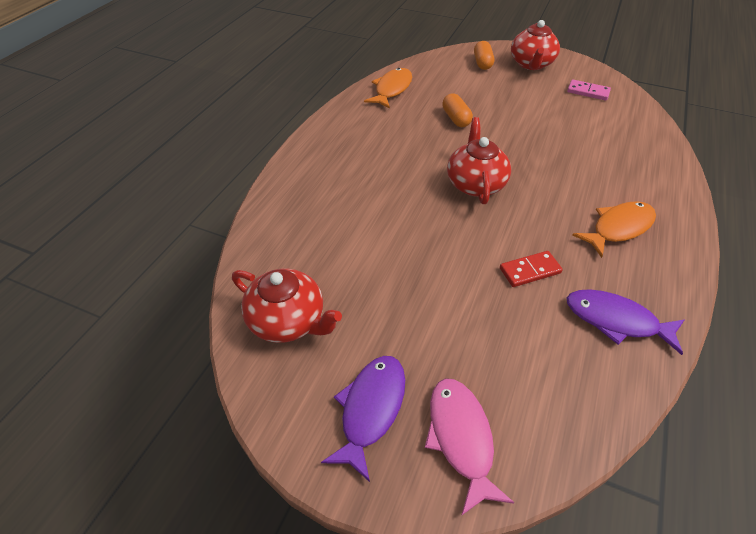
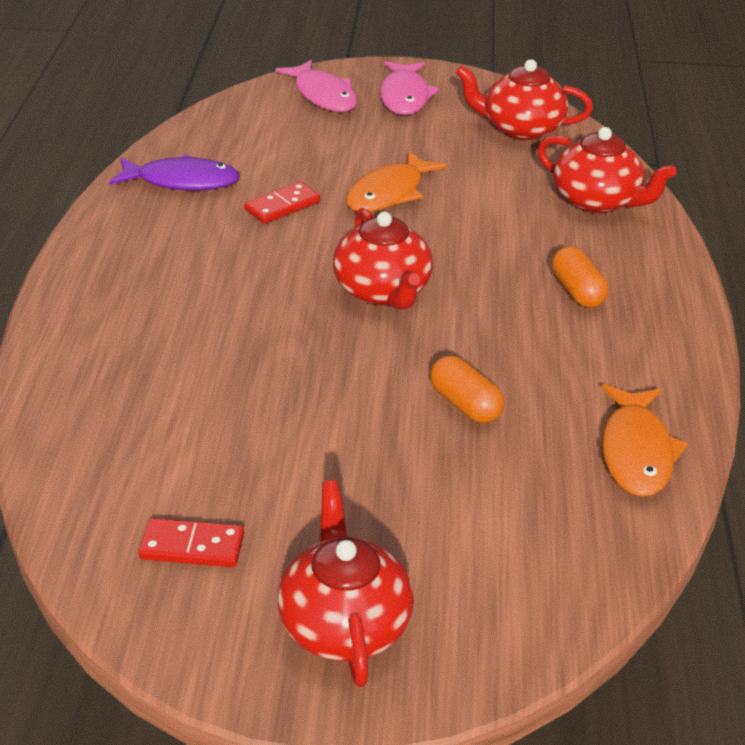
camera: 160 degrees right, 10 degrees down
purple fish [321,356,405,482] -> pink fish [380,61,439,115]
orange capsule [474,41,494,70] -> orange capsule moved to [552,246,608,308]
pink domino [567,80,611,101] -> red domino [139,518,244,567]
orange fish [572,201,656,258] -> orange fish moved to [346,151,447,212]
none -> red teapot [537,127,677,214]

